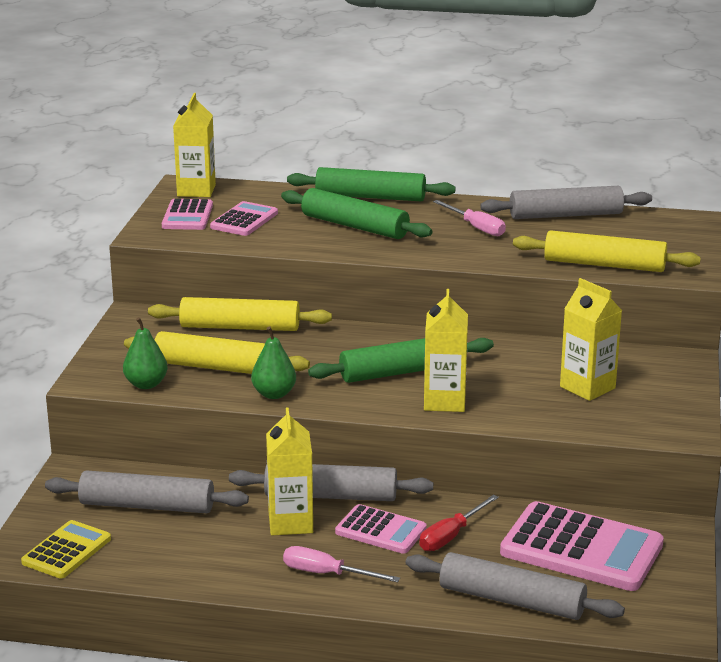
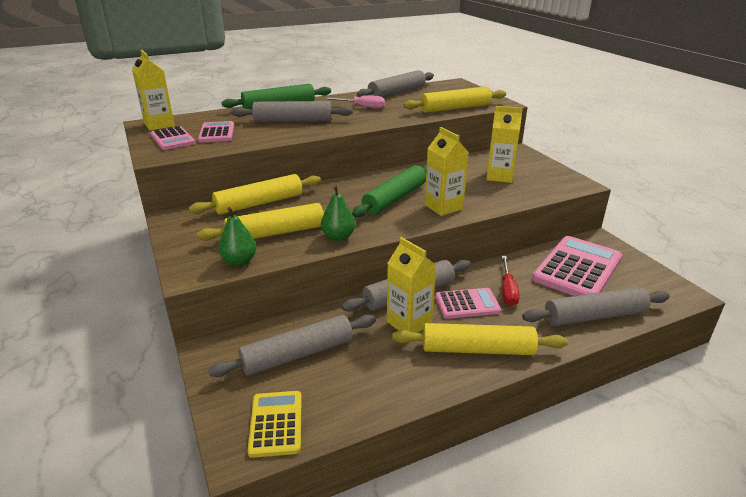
camera: 35 degrees left, 5 degrees up
green rolling pin [281,188,433,239] -> grey rolling pin [231,101,353,122]
pink screwdriver [283,546,400,582] -> yellow rolling pin [392,323,568,355]
pink calculator [500,501,664,591] -> pink calculator turned 45 degrees counterclockwise [532,236,622,296]

